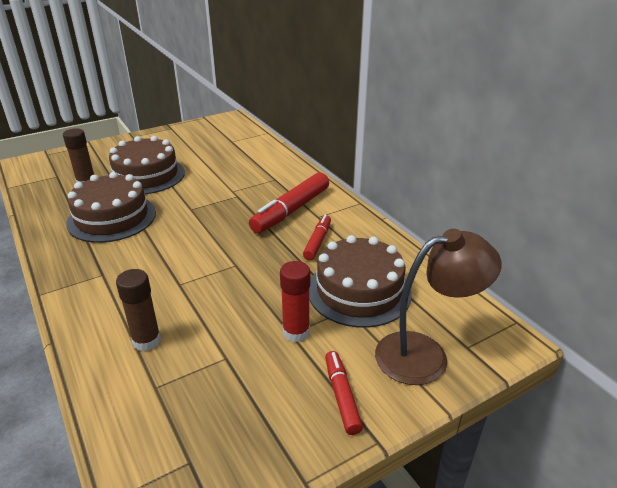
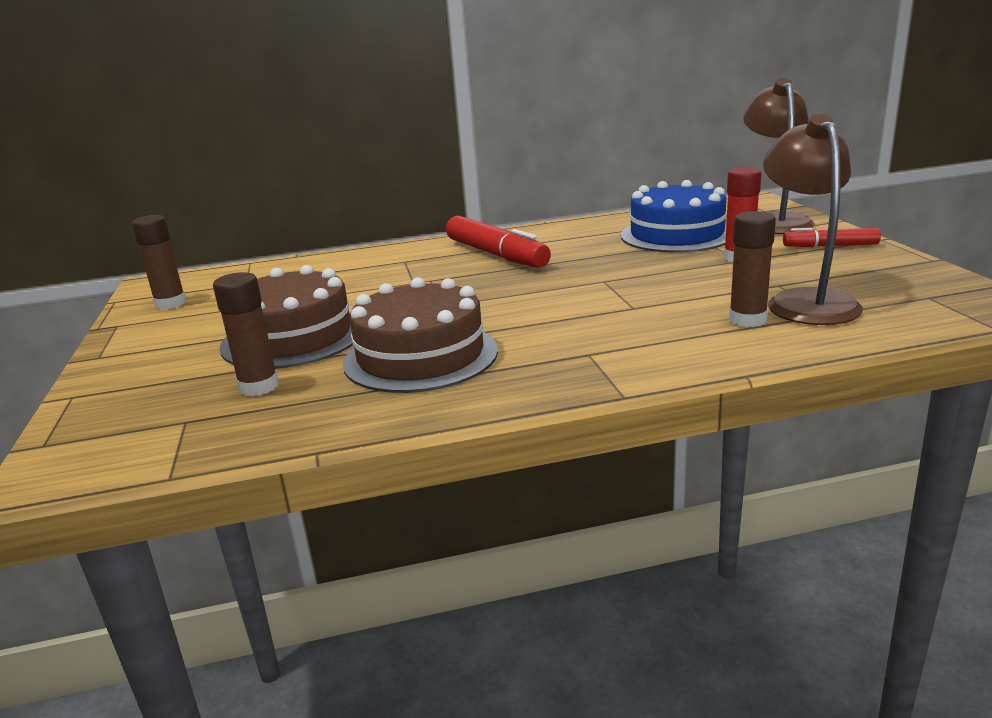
camera: 70 degrees left, 10 degrees down
red marker [303,215,331,260] -> none
brown cake [309,235,412,328] -> blue cake [621,180,727,253]
none -> brown glue stick [131,215,186,309]
none -> brown lamp [763,114,863,325]

